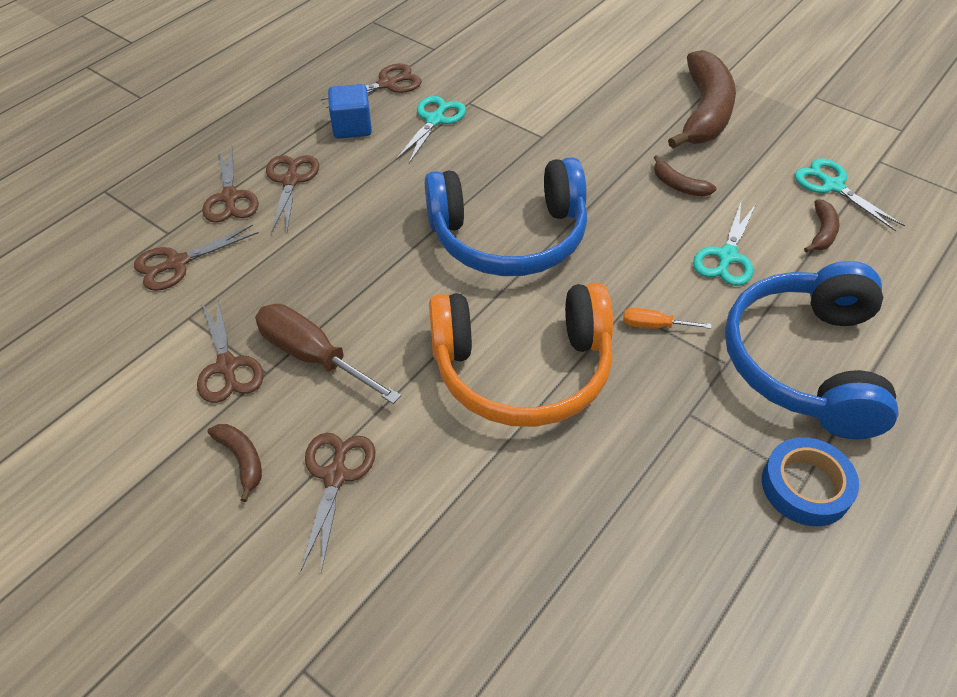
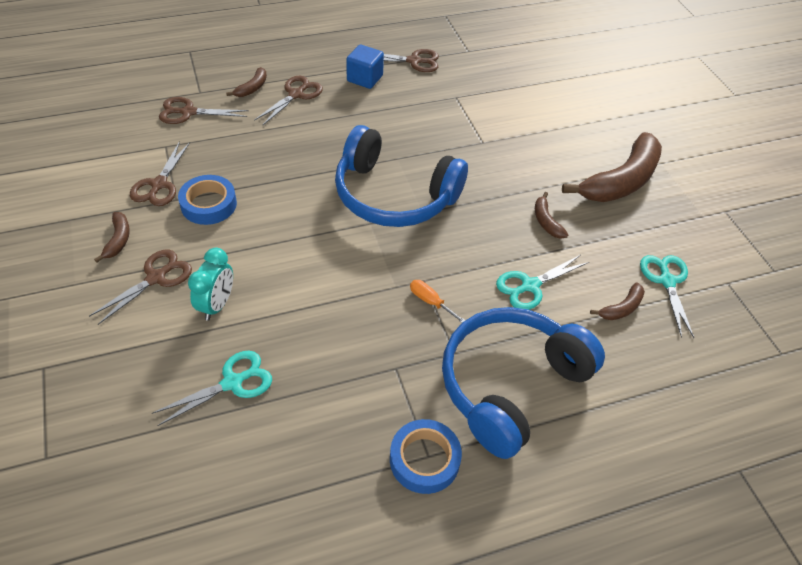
camera: 30 degrees right, 0 degrees up
brown scissors [202,146,259,223] -> brown banana [226,67,267,97]
brown screwdriver [255,304,401,404] -> blue tape [178,175,237,225]
turquoise scissors [396,96,466,163] -> turquoise scissors moved to [152,351,272,426]
orange headphones [429,283,613,427] -> none
none -> turquoise clock [188,248,233,321]

